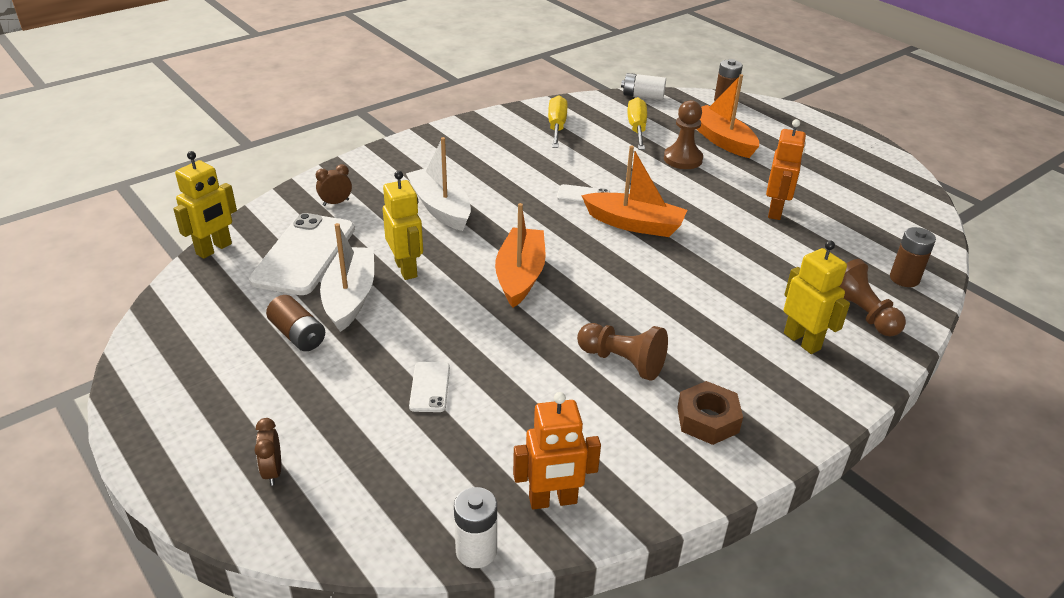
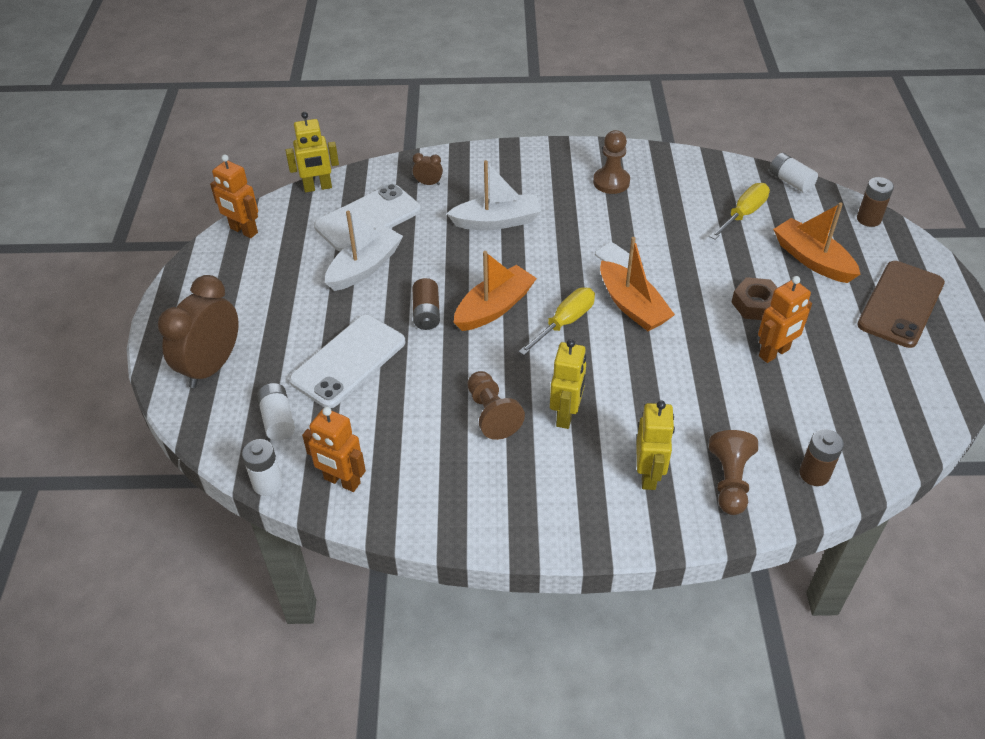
camera: 40 degrees right, 10 degrees up
brown clock [255,418,281,486] -> brown clock [158,275,239,388], size x2.38
brown battery [266,295,325,351] -> brown battery moved to [412,278,440,330]
yellow robot [383,171,423,280] -> yellow robot moved to [550,339,586,429]
white boat [406,137,471,231] -> white boat turned 75 degrees clockwise [446,160,541,230]
white phone [409,362,450,412] -> white phone [289,315,405,408], size x2.15
yellow screwdriver [548,95,568,148] -> yellow screwdriver moved to [519,287,595,355]
brown pawn [664,100,703,169] -> brown pawn moved to [593,130,630,194]
brown nut [677,381,743,445] -> brown nut moved to [731,277,778,320]
orange boat [696,74,759,158] -> orange boat turned 45 degrees counterclockwise [773,202,861,283]
none -> orange robot [210,155,258,238]
none -> white battery [257,383,295,441]
none -> brown phone [857,261,945,348]

